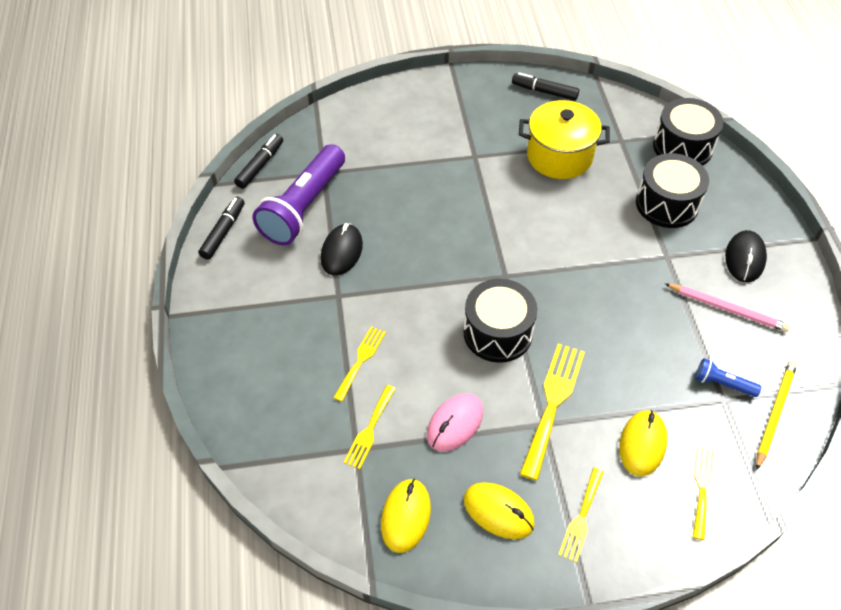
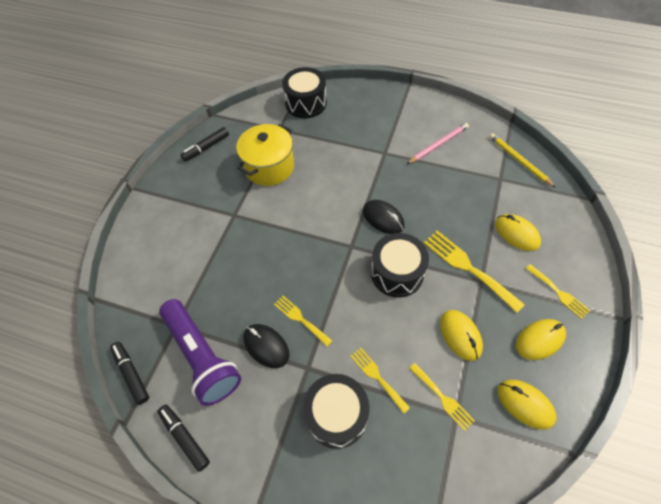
camera: 60 degrees left, 5 degrees up
pink mouse [427,393,483,452] -> yellow mouse [440,310,483,361]
black drum [636,153,709,228] -> black drum moved to [303,374,369,449]
yellow fork [693,446,716,540] -> yellow fork moved to [274,296,332,346]
blue flashlight [695,358,761,397] -> none
black mouse [725,230,767,282] -> black mouse moved to [363,200,405,234]

